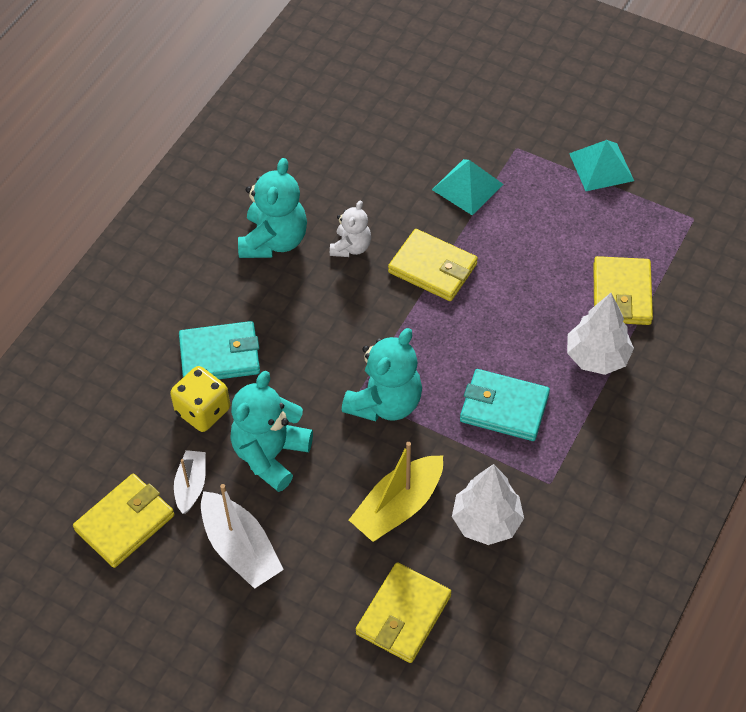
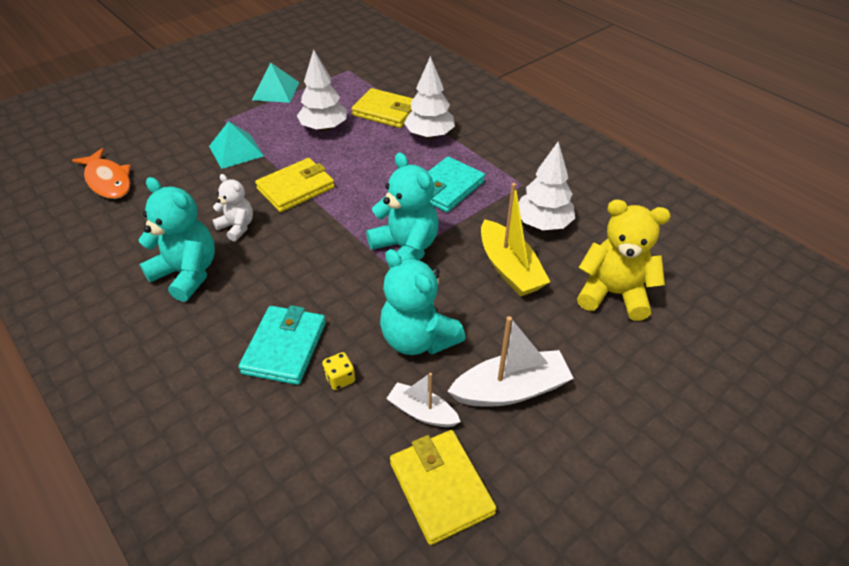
camera: 70 degrees left, 10 degrees down
yellow dice [170,366,230,432] -> yellow dice [322,352,355,390], size x0.54
yellow wallet [356,562,451,663] -> yellow teddy bear [577,200,670,321]
none -> orange fish [72,148,131,199]
none -> white tree [297,49,347,132]

